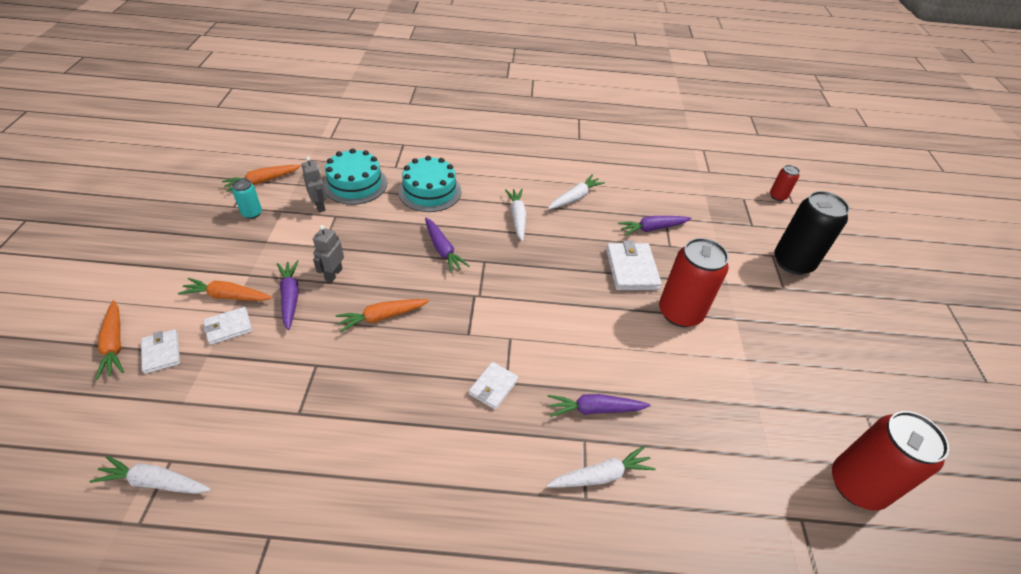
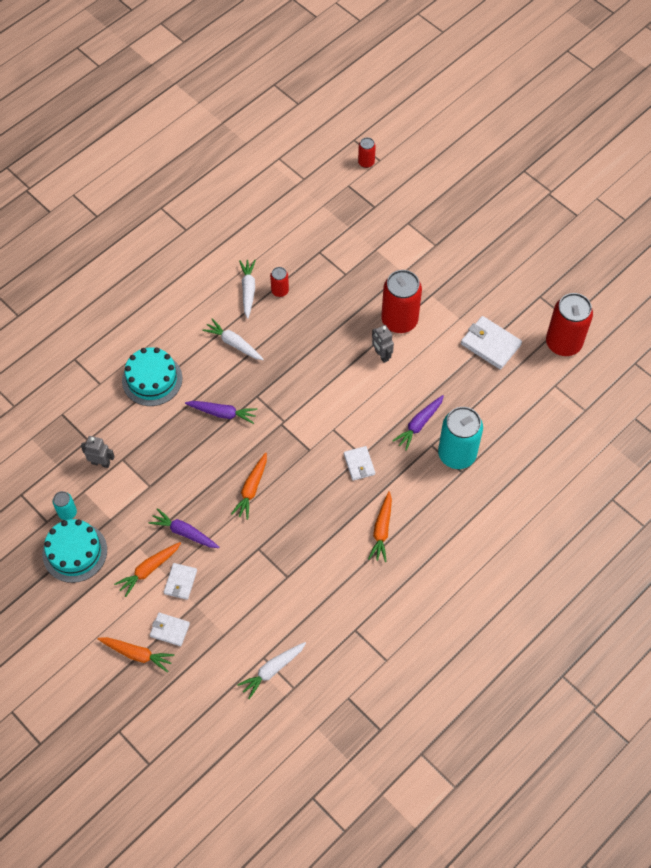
camera: 45 degrees left, 15 degrees up
orange carrot [222,165,301,192] -> orange carrot moved to [368,491,392,562]
grey robot [313,225,344,283] -> grey robot moved to [372,325,394,363]
turquoise cake [324,148,387,205] -> turquoise cake moved to [43,519,107,583]
white carrot [546,446,656,488] -> turquoise can [438,407,483,469]
white wallet [606,241,662,290] -> white wallet moved to [461,316,522,370]
purple carrot [618,216,691,236] -> none
black can [774,191,850,275] -> none
none -> red can [270,267,289,297]

